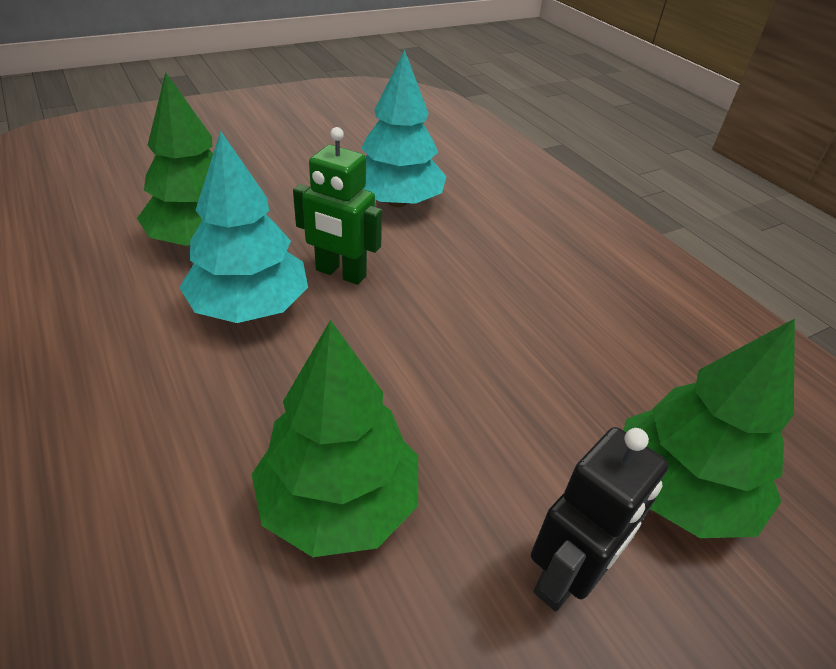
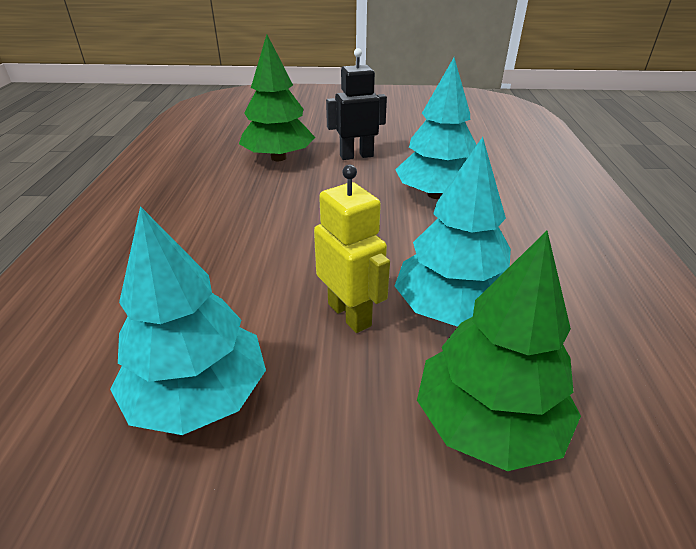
camera: 145 degrees left, 5 degrees down
green tree [252,320,418,557] -> turquoise tree [395,58,476,199]
green robot [293,127,382,285] -> yellow robot [314,165,390,333]

